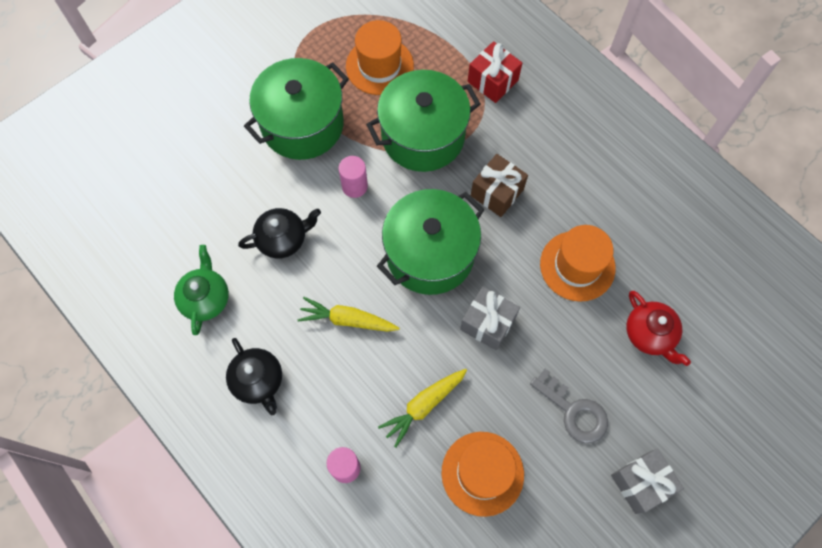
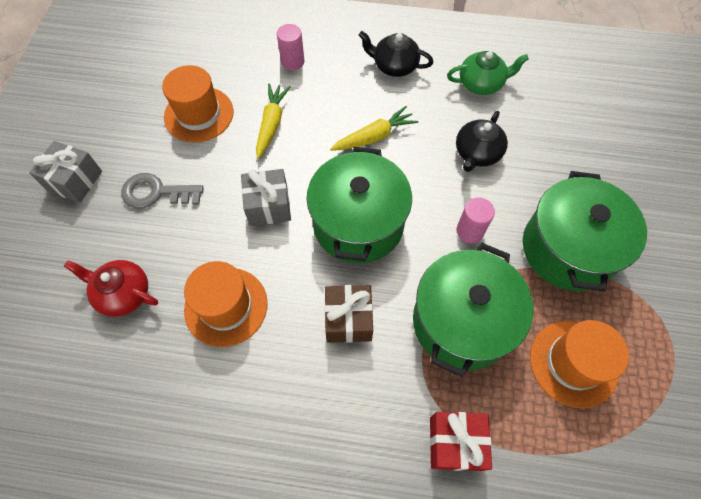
camera: 140 degrees right, 5 degrees down
green teapot [174,245,229,335] -> green teapot turned 60 degrees counterclockwise [447,51,529,95]

